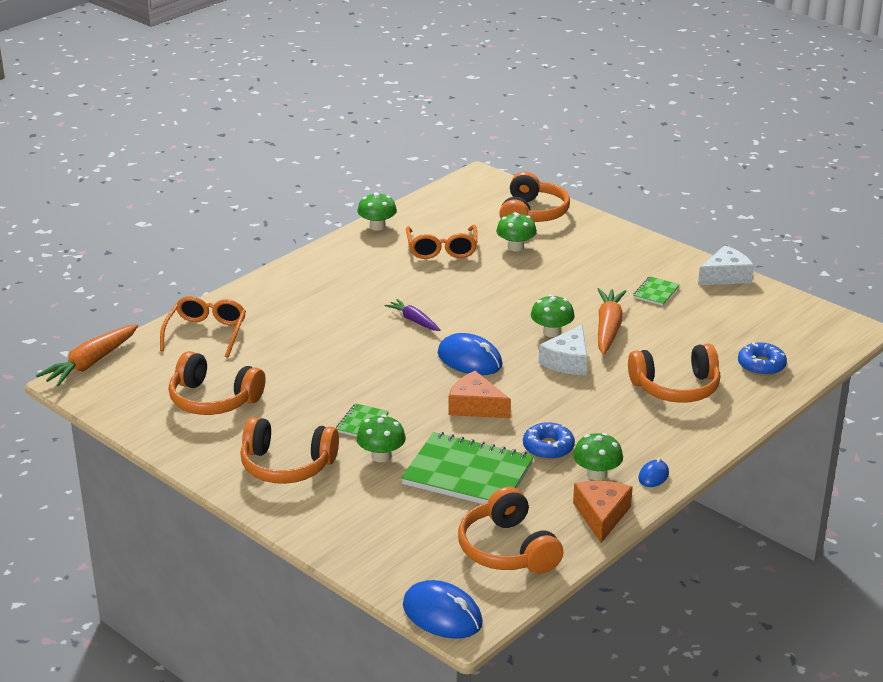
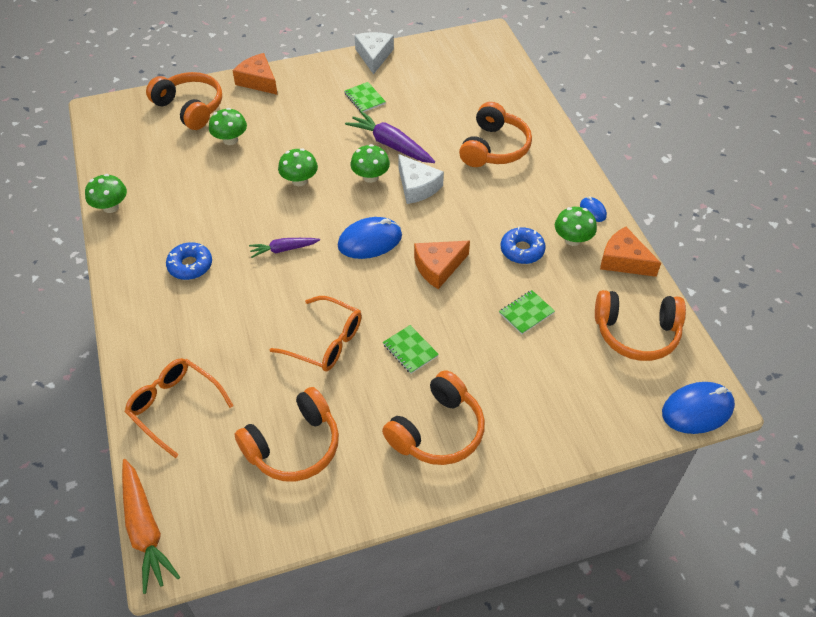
camera: 60 degrees left, 20 degrees up
green mushroom [356,414,406,462] -> green mushroom moved to [278,148,318,186]
green notebook [401,432,534,504] -> green notebook [499,290,555,335], size x0.46
orange glasses [406,225,477,259] -> orange glasses moved to [270,296,362,371]
orange carrot [597,288,627,355] -> purple carrot [345,111,435,163]
blue donut [738,342,787,376] -> blue donut moved to [166,242,212,280]
none -> orange cheese [233,53,277,95]

